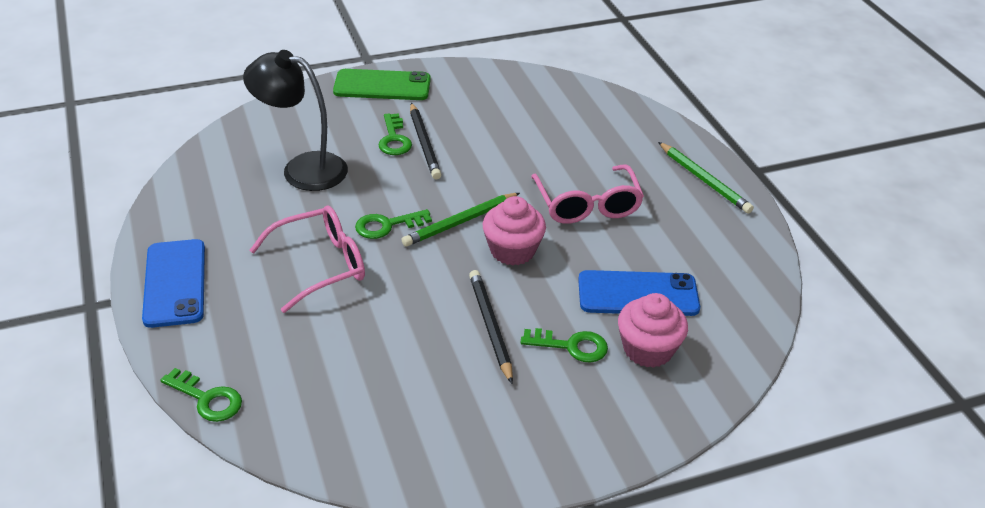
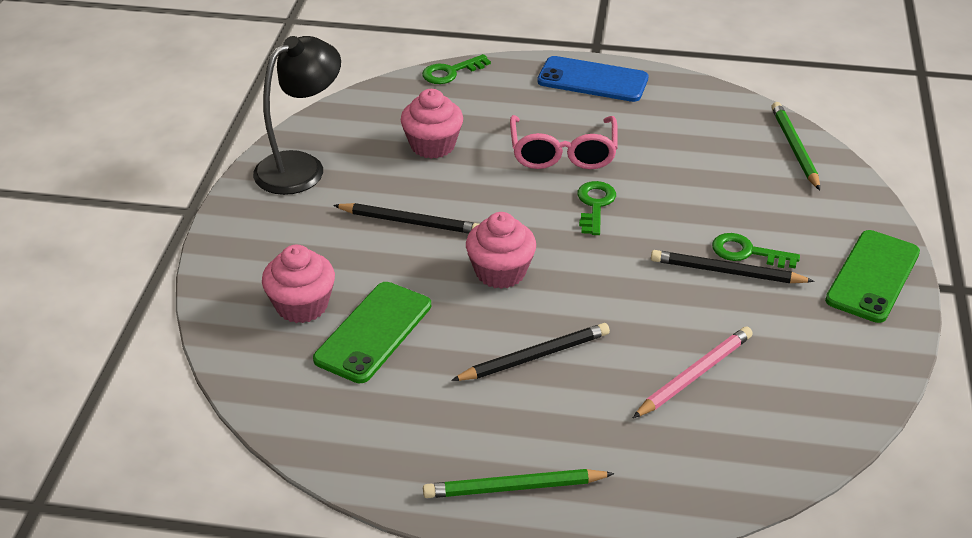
camera: 120 degrees right, 0 degrees up
black lamp [243,50,348,191] -> black lamp moved to [253,36,341,195]
green pencil [401,193,520,247] -> green pencil moved to [771,102,820,190]
green key [521,328,608,363] -> none
pink glasses [531,165,644,224] -> black pencil [451,323,610,381]
blue phone [578,270,700,316] -> green phone [313,282,431,383]
none -> pink cupcake [401,89,463,159]
none -> pink pencil [633,326,753,418]

